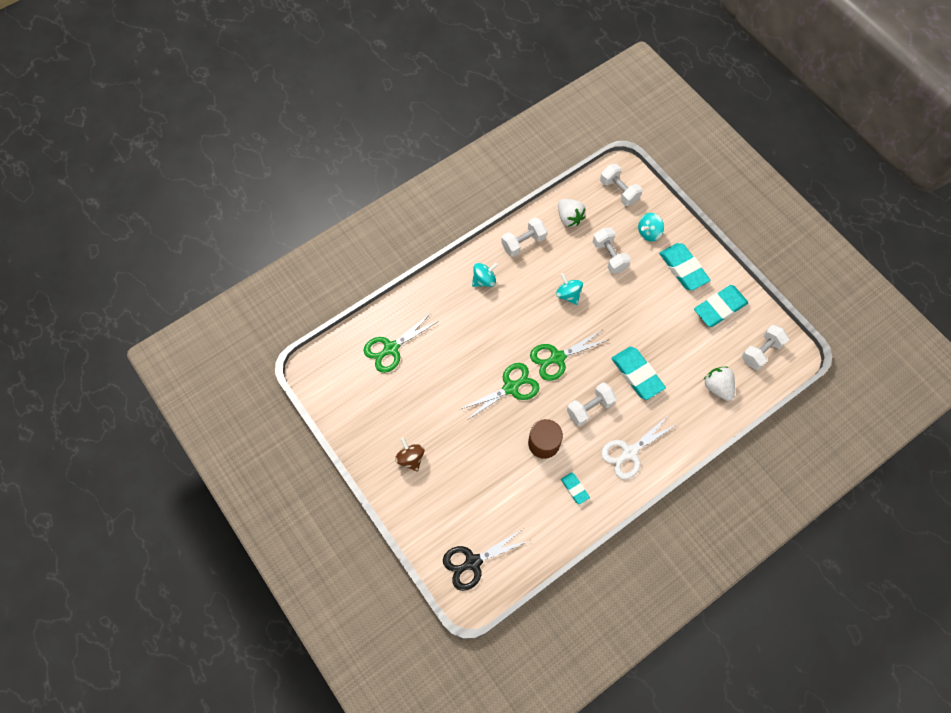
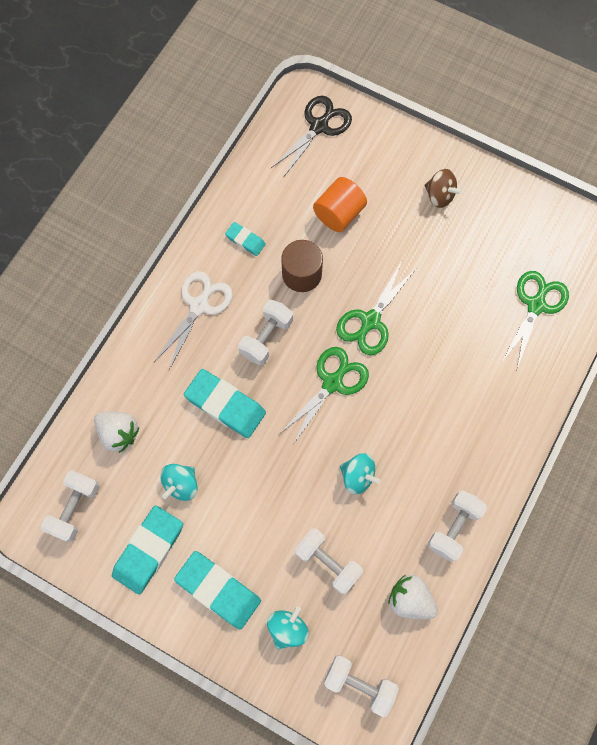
camera: 155 degrees right, 5 degrees up
turquoise spinning top [472,262,498,287] -> turquoise spinning top moved to [160,464,198,501]
none -> orange cylinder [313,177,367,232]

